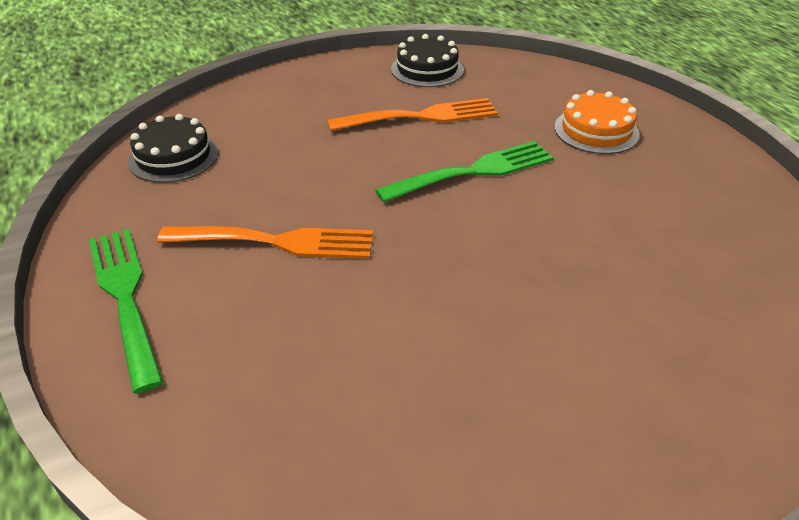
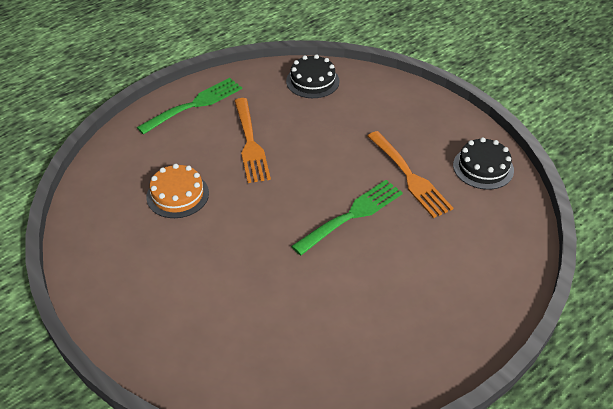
camera: 75 degrees right, 5 degrees up
green fork [375,141,554,203] -> green fork turned 90 degrees counterclockwise [291,180,403,256]
orange cake [554,90,640,154] -> orange cake moved to [146,164,209,218]

